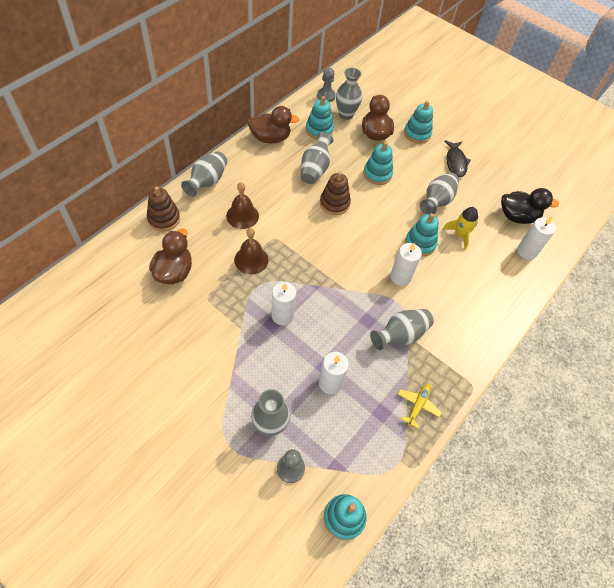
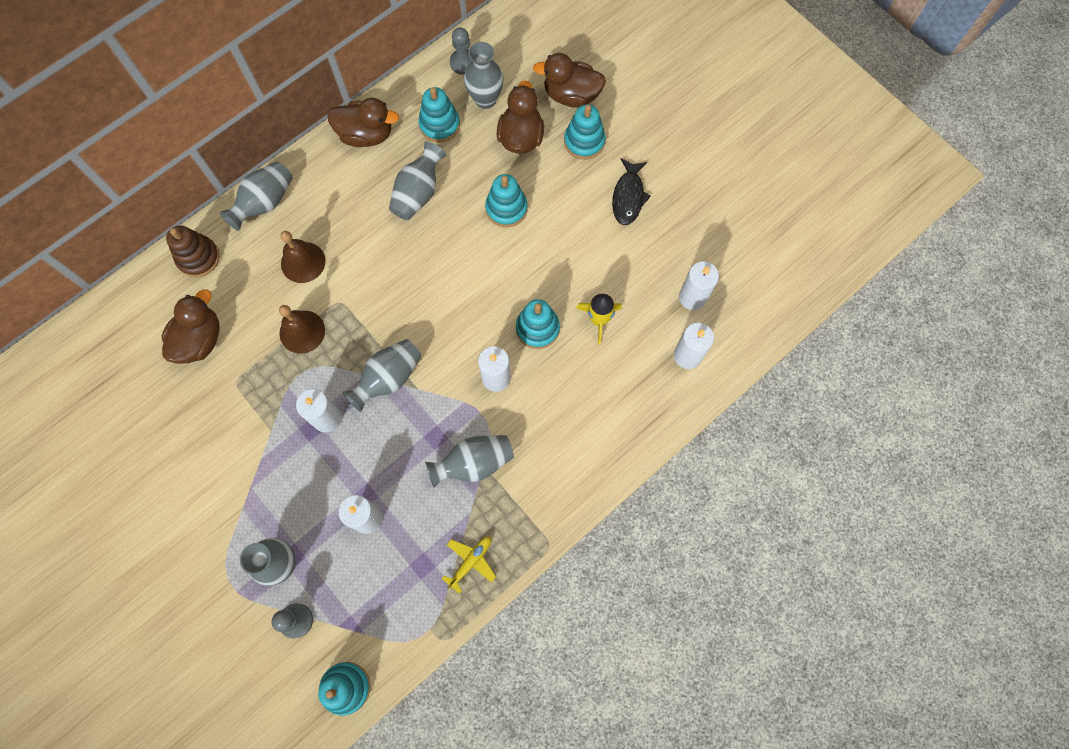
camera: 15 degrees right, 15 degrees up
brown stacking toy [320,171,351,215] -> none
grey vase [420,172,459,214] -> grey vase moved to [343,339,421,412]
black duck [501,188,559,224] -> white candle [679,261,719,310]
none -> brown duck [533,53,606,108]

